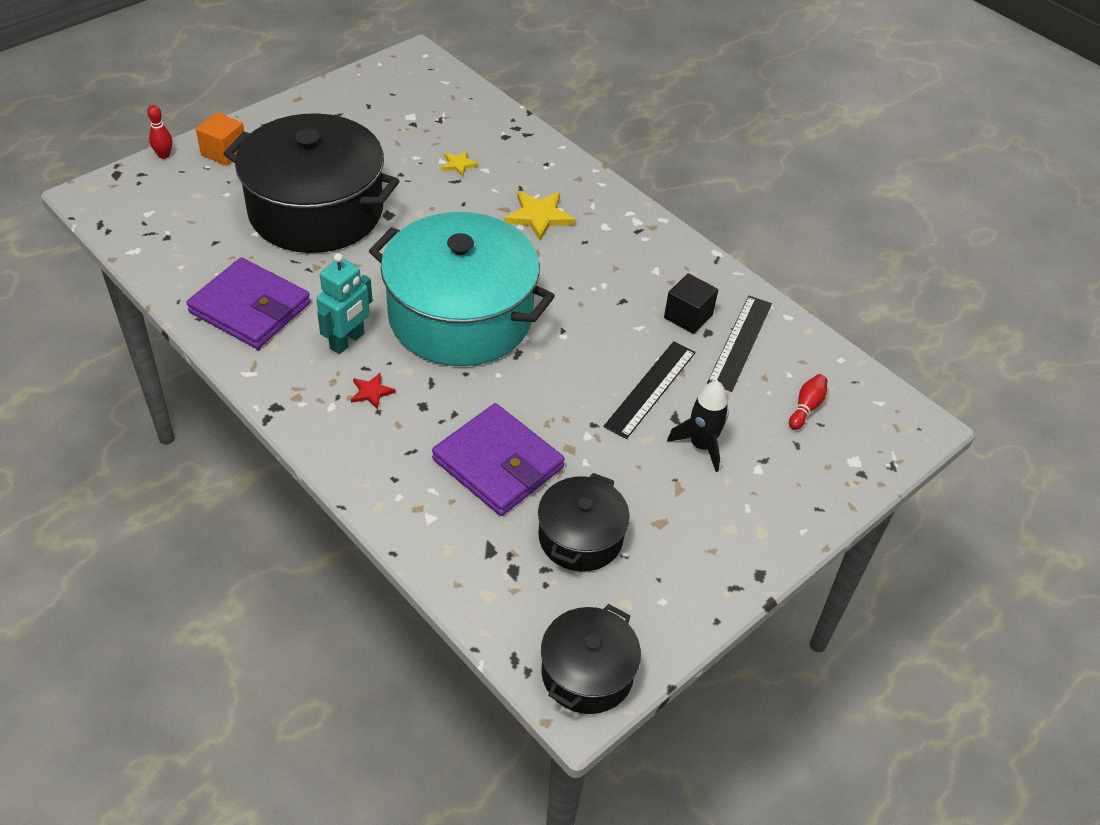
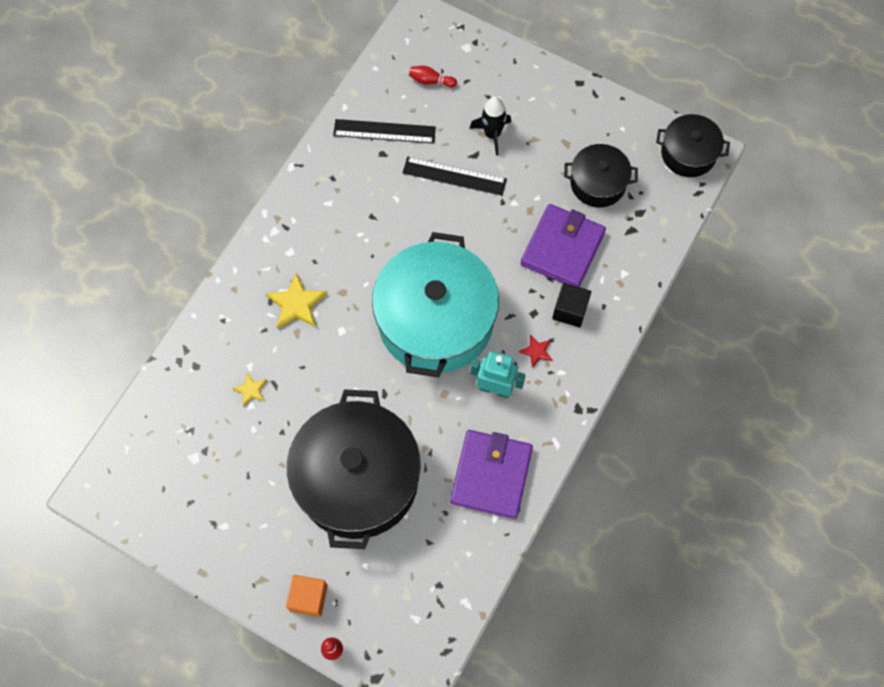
camera: 105 degrees left, 20 degrees up
black cube [664,273,718,334] -> black cube moved to [552,283,592,327]

